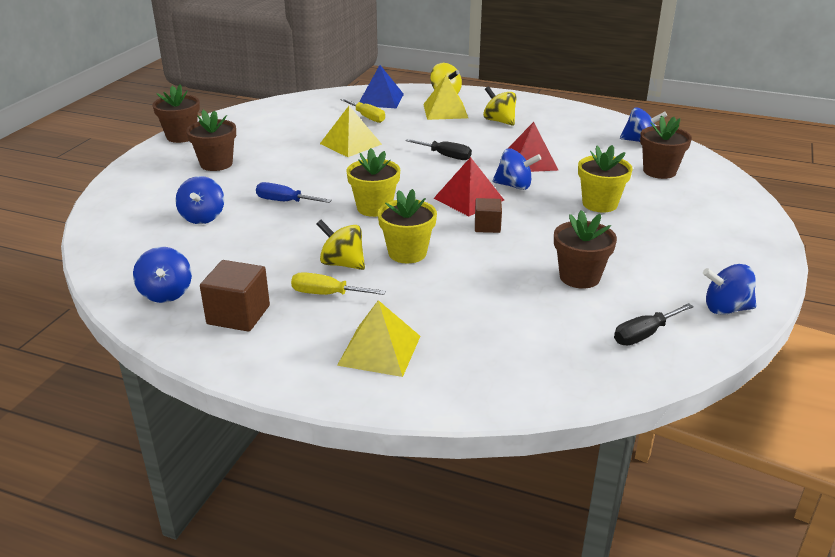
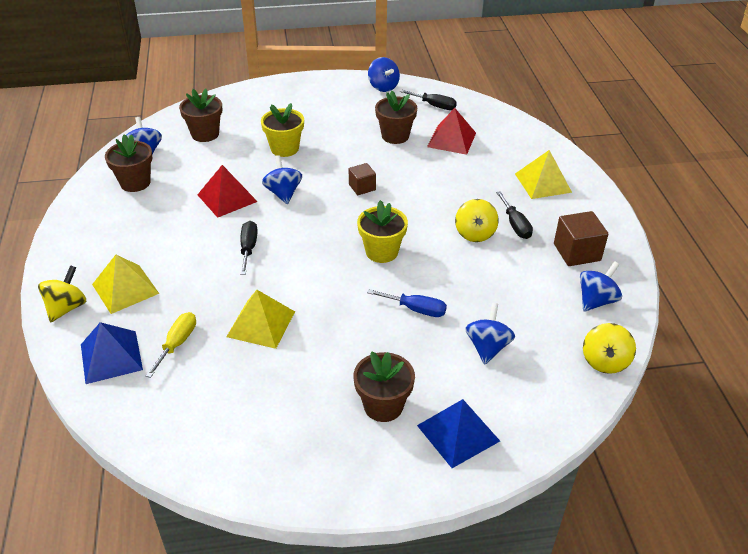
camera: 120 degrees left, 10 degrees up
brown flower pot [152,84,200,143] -> brown flower pot moved to [105,134,152,192]
blue spinning top [175,176,224,224] -> blue spinning top turned 45 degrees counterclockwise [465,303,515,364]
blue screwdriver [256,182,332,203] -> blue screwdriver turned 60 degrees counterclockwise [367,289,447,317]
yellow screwdriver [291,272,386,295] -> black screwdriver [496,191,533,239]
yellow flower pot [378,189,437,263] -> none
red pyramid [433,157,504,216] -> red pyramid moved to [427,108,476,155]
yellow spinning top [483,86,517,126] -> yellow spinning top moved to [583,323,636,374]
none -> blue pyramid [417,399,500,468]

